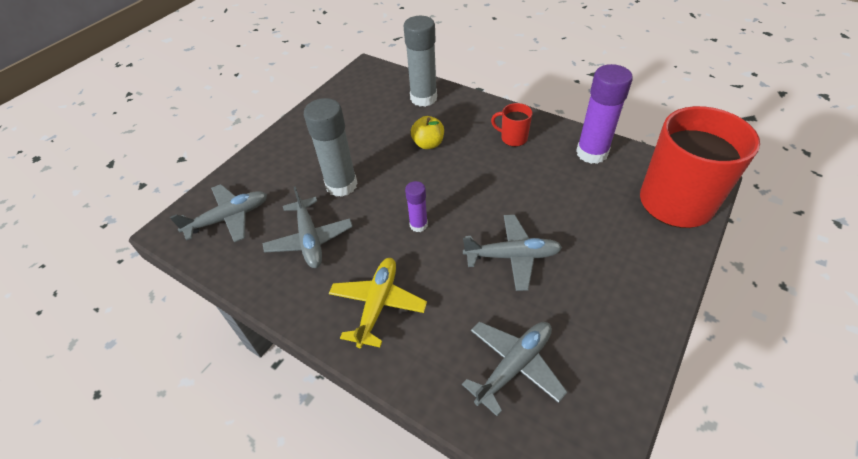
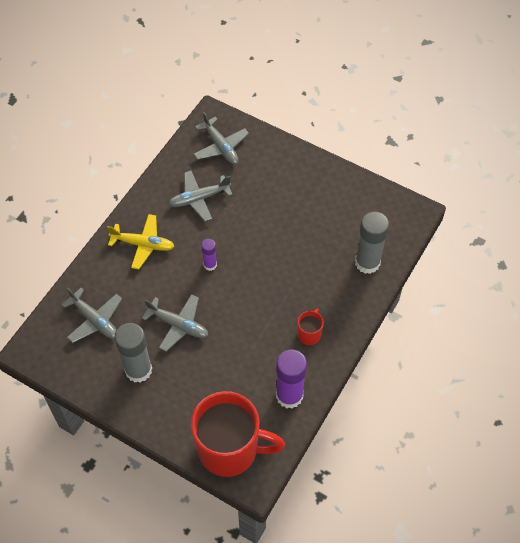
camera: 85 degrees right, 10 degrees up
grey glue stick [304,98,358,197] -> grey glue stick moved to [115,323,152,383]
yellow apple [411,116,444,149] -> none
grey plane [463,215,562,291] -> grey plane turned 60 degrees counterclockwise [142,294,208,352]

